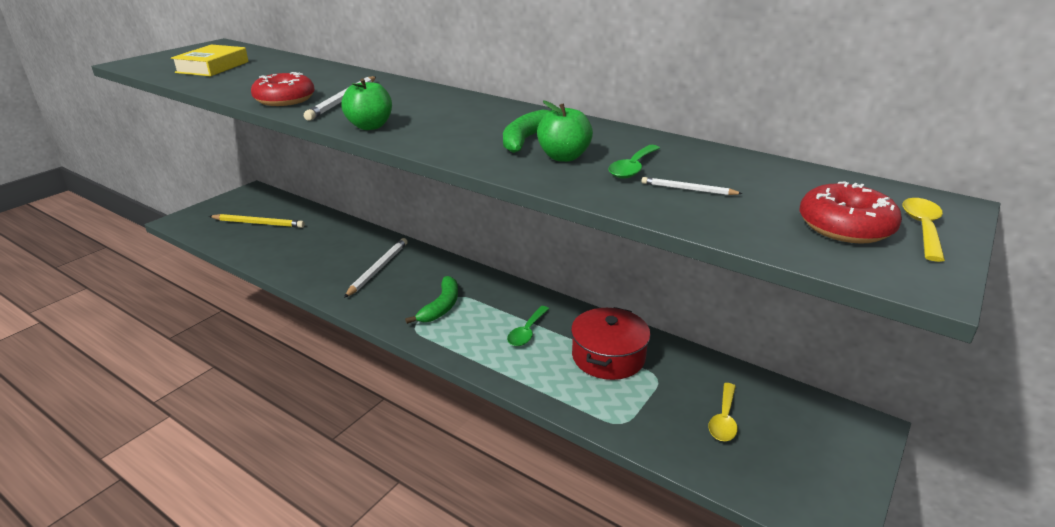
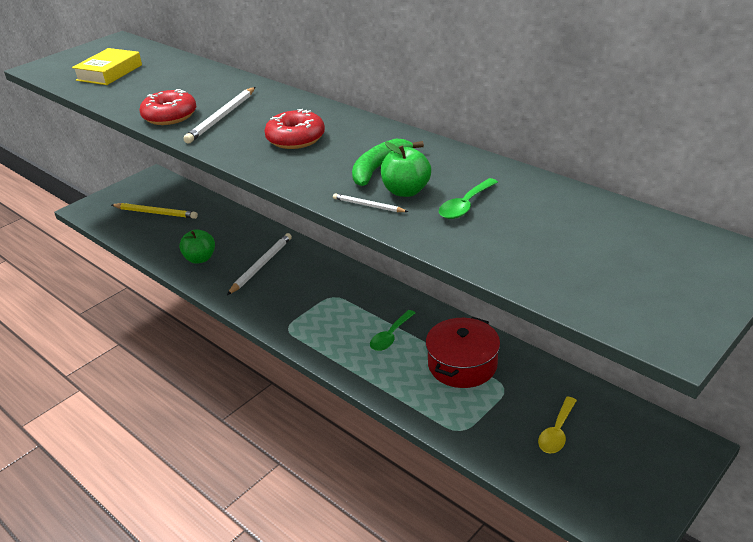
camera: 10 degrees right, 5 degrees up
green apple [341,78,392,130] -> green apple moved to [179,229,215,264]
green banana [405,276,458,324] -> none
white pencil [641,177,743,195] -> white pencil moved to [333,193,408,212]
red donut [800,181,902,244] -> red donut moved to [264,109,325,149]
yellow spoon [903,198,945,262] -> none

